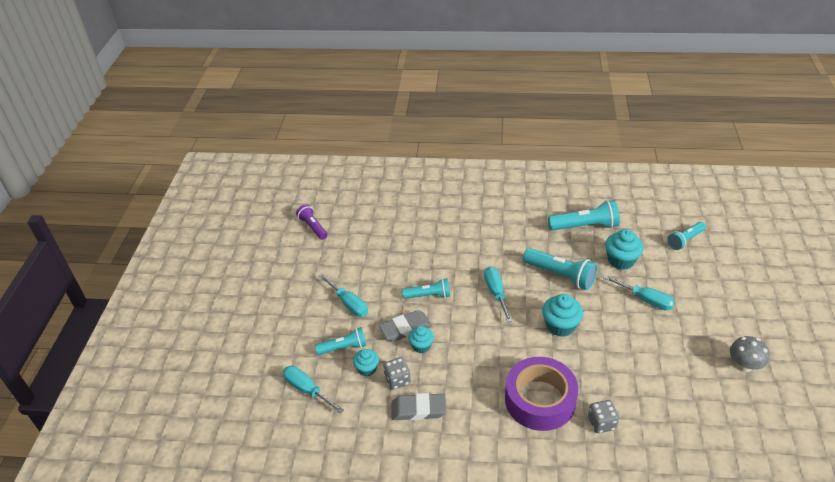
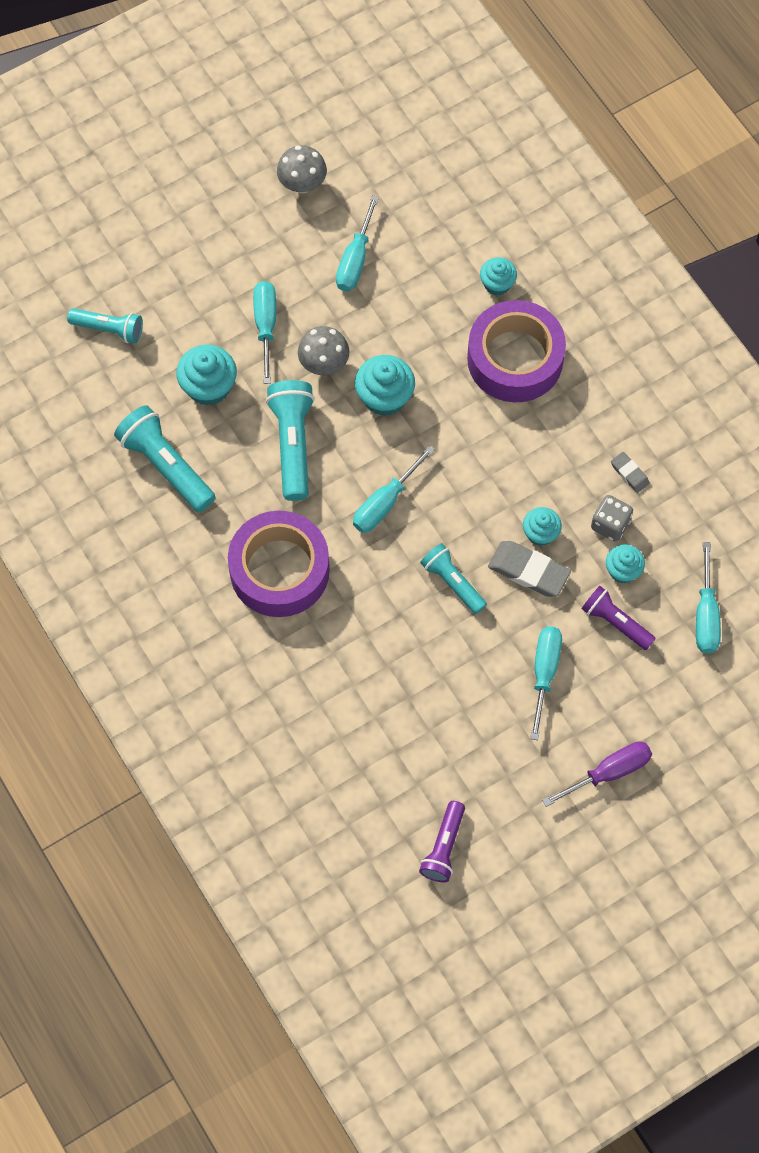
camera: 130 degrees left, 25 degrees up
turquoise flashlight [315,327,367,355] -> purple flashlight [582,586,656,650]
grey eraser [392,393,447,421] -> grey eraser [611,452,650,493], size x0.55
grey dice [588,400,619,433] -> turquoise cupcake [480,257,517,296]
none -> purple tape [228,511,330,617]
none -> grey mushroom [298,326,349,375]
none -> turquoise screwdriver [336,195,379,291]
none -> purple screwdriver [542,741,652,807]

